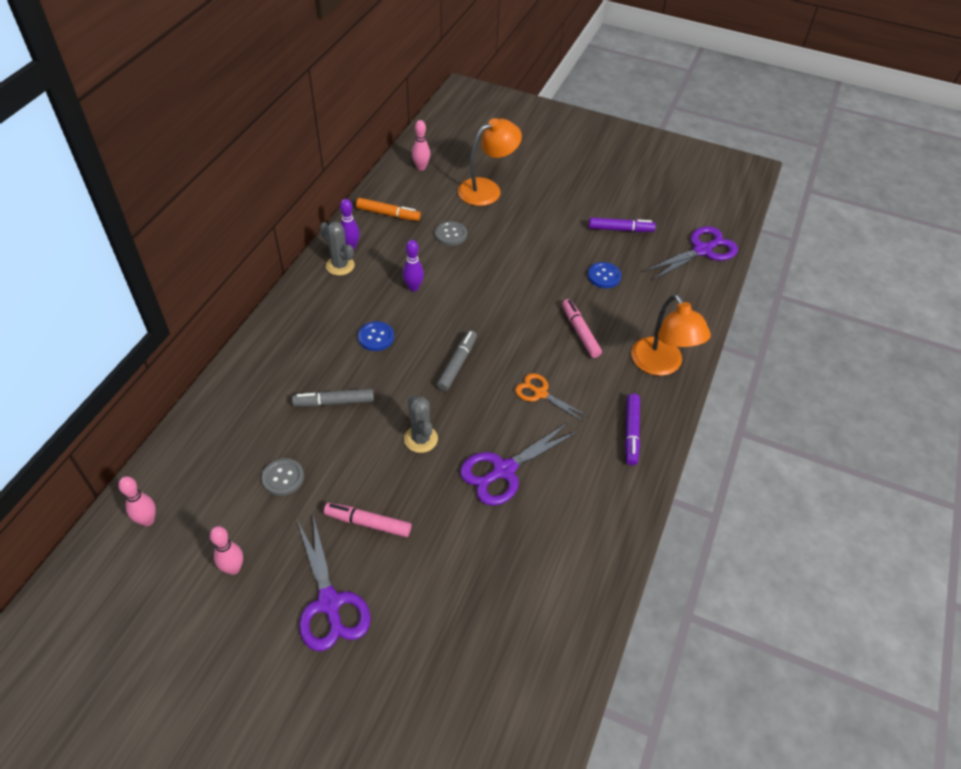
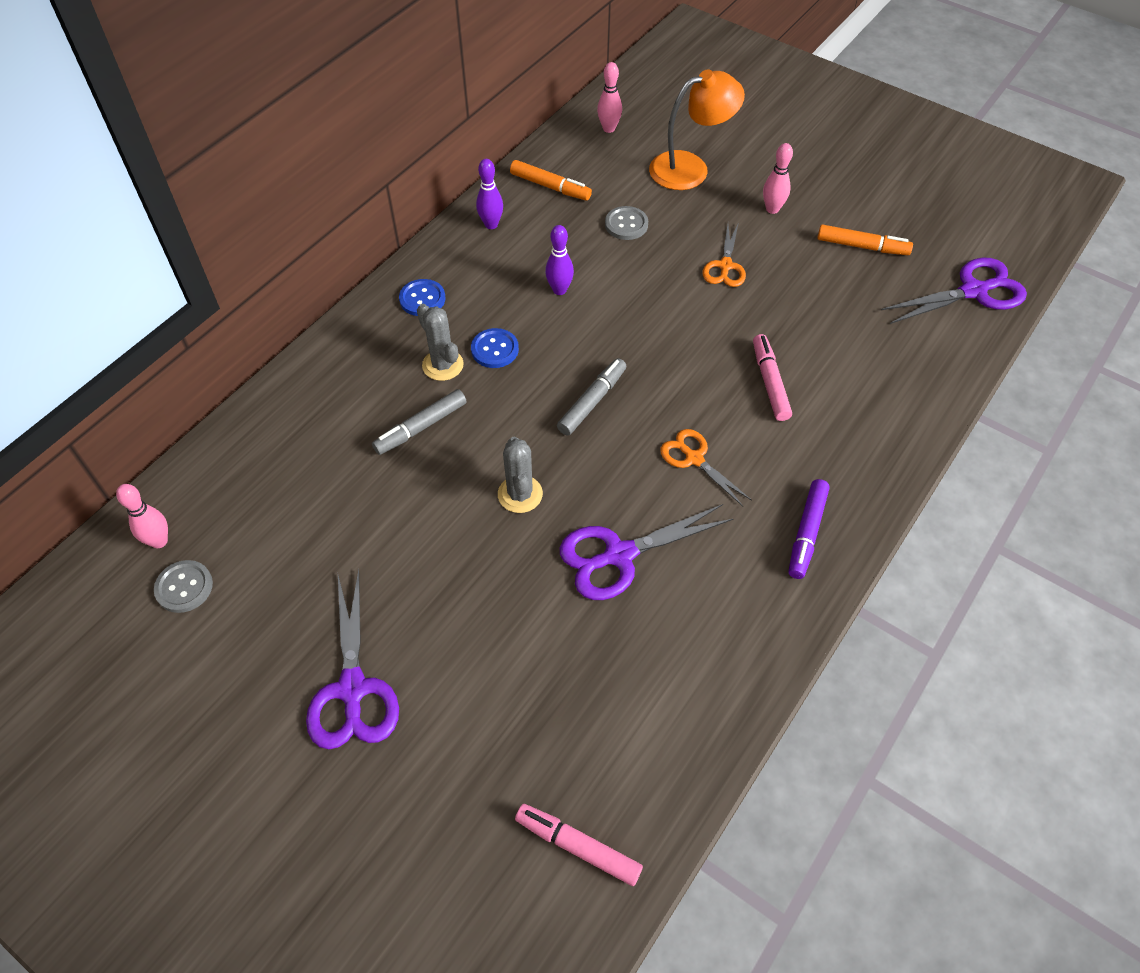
camera: 15 degrees right, 5 degrees up
pink bowling pin [210,526,243,575] -> pink bowling pin moved to [763,143,793,214]
grey button [262,458,304,496] -> grey button moved to [154,560,213,613]
grey marker [292,389,374,407] -> grey marker turned 45 degrees counterclockwise [372,389,467,455]
grey cactus [320,222,355,276] -> grey cactus moved to [417,304,464,381]
pink marker [324,503,412,537] -> pink marker moved to [515,804,643,886]
blue button [588,262,621,288] -> blue button moved to [399,279,445,316]
purple marker [589,218,656,232] -> orange marker [817,224,913,255]
orange lamp [631,294,711,376] -> none
none -> orange scissors [703,222,746,287]

